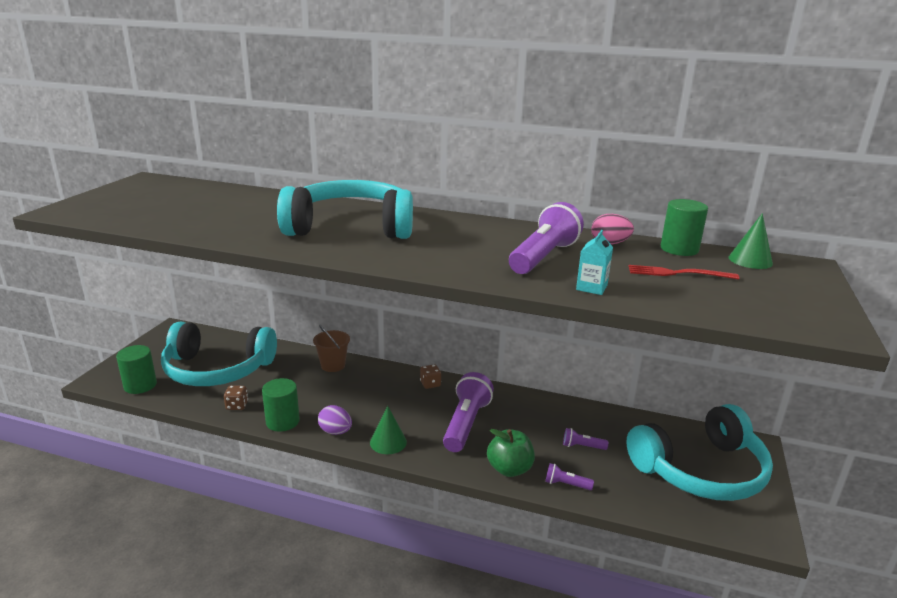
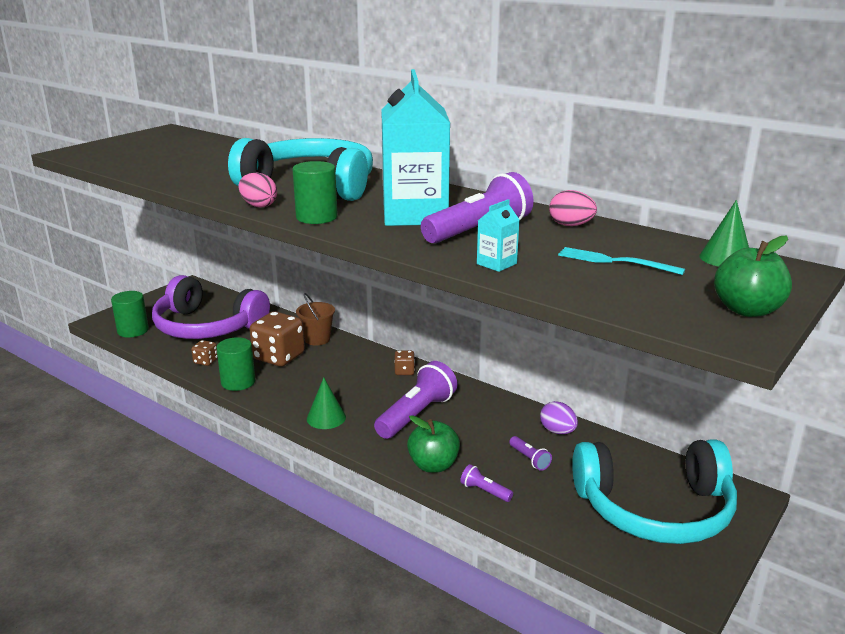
camera: 20 degrees right, 0 degrees up
turquoise headphones [161,322,277,386] -> purple headphones [152,275,270,339]
purple egg [318,405,352,435] -> purple egg moved to [540,401,578,434]
purple flashlight [563,428,608,450] -> purple flashlight turned 150 degrees counterclockwise [509,436,552,471]
red fork [628,265,739,280] -> turquoise fork [558,247,685,275]
green cylinder [661,199,708,256] -> green cylinder moved to [292,161,338,224]
none -> pink egg [238,173,277,208]
none -> brown dice [250,311,305,366]
none -> turquoise carton [381,69,450,226]
none -> green apple [714,236,792,317]

